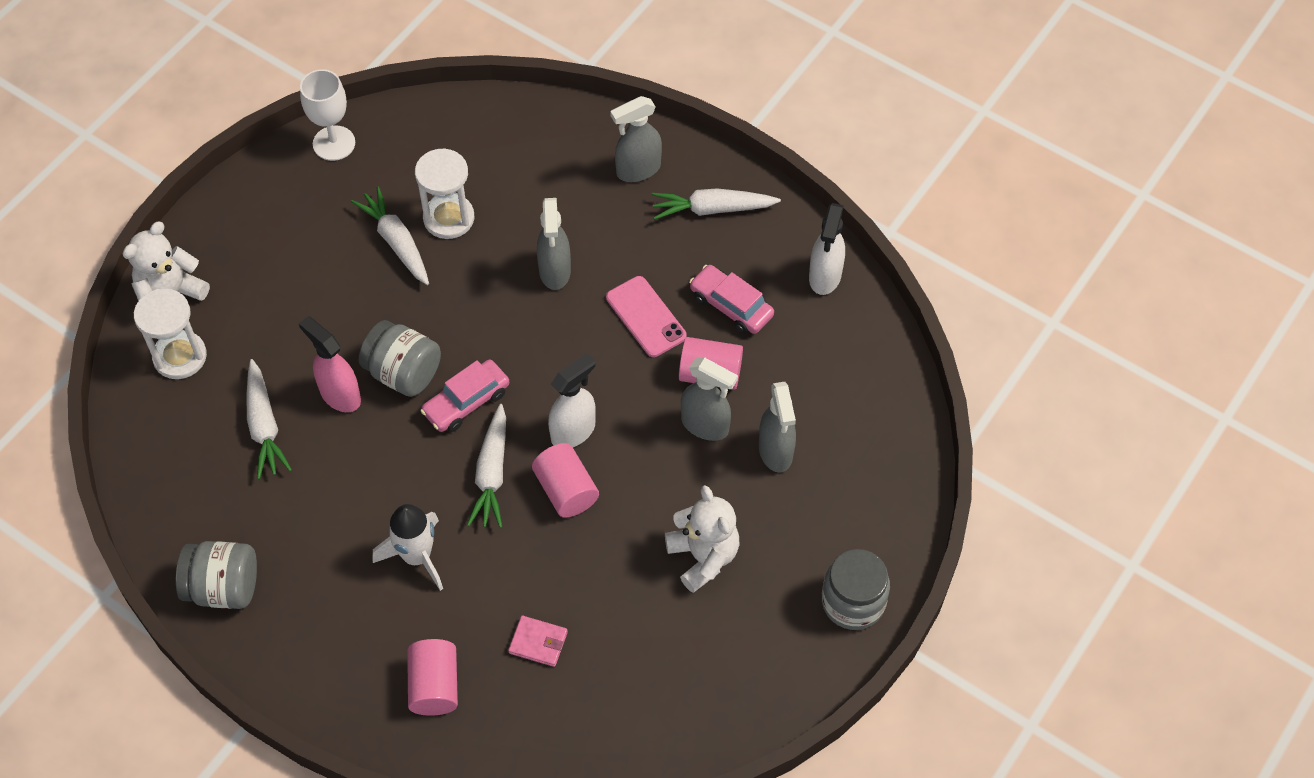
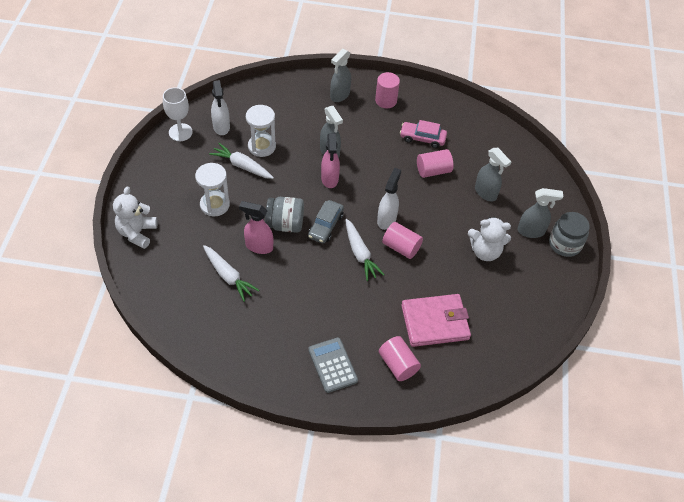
camera: 30 degrees left, 5 degrees down
white hourglass [134,288,207,379] -> white hourglass moved to [195,163,230,216]
grey jar [176,541,257,609] -> none
white rocket [373,504,443,591] -> none
pink car [420,360,509,432] -> grey car [308,200,344,243]
pink wallet [508,616,568,667] -> pink wallet [401,294,471,347], size x2.18
pink phone [606,276,687,357] -> none
white carrot [652,188,781,220] -> pink cylinder [375,72,400,108]
white teddy bear [665,485,739,593] -> white teddy bear turned 150 degrees clockwise [468,217,511,261]
grey spray bottle [681,357,738,441] -> grey spray bottle moved to [517,188,563,238]
white spray bottle [809,203,845,295] -> white spray bottle moved to [211,80,230,135]
none -> grey calculator [308,337,358,393]
none -> pink spray bottle [321,133,340,188]

